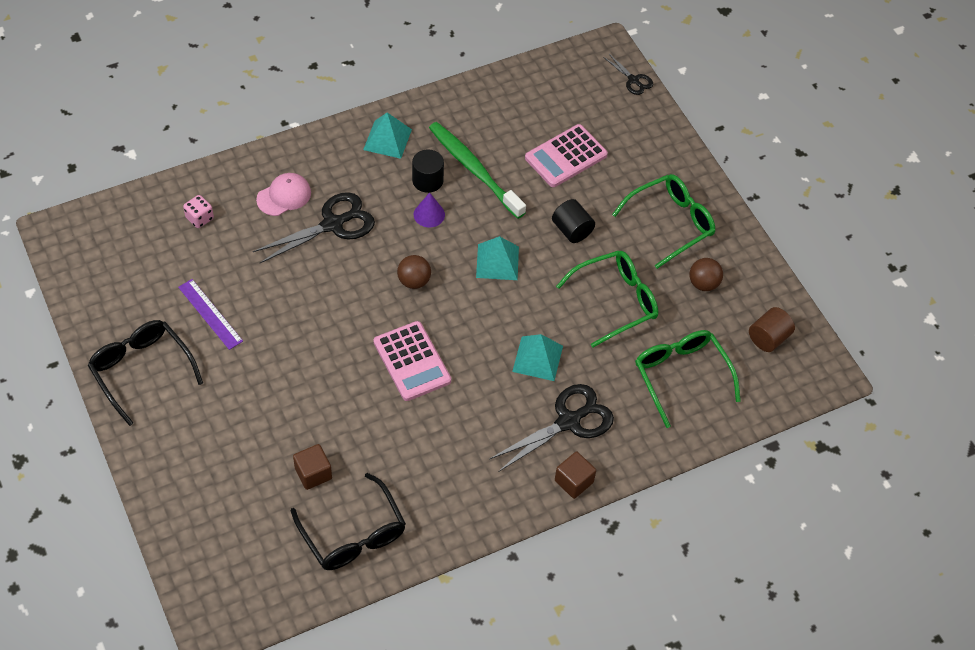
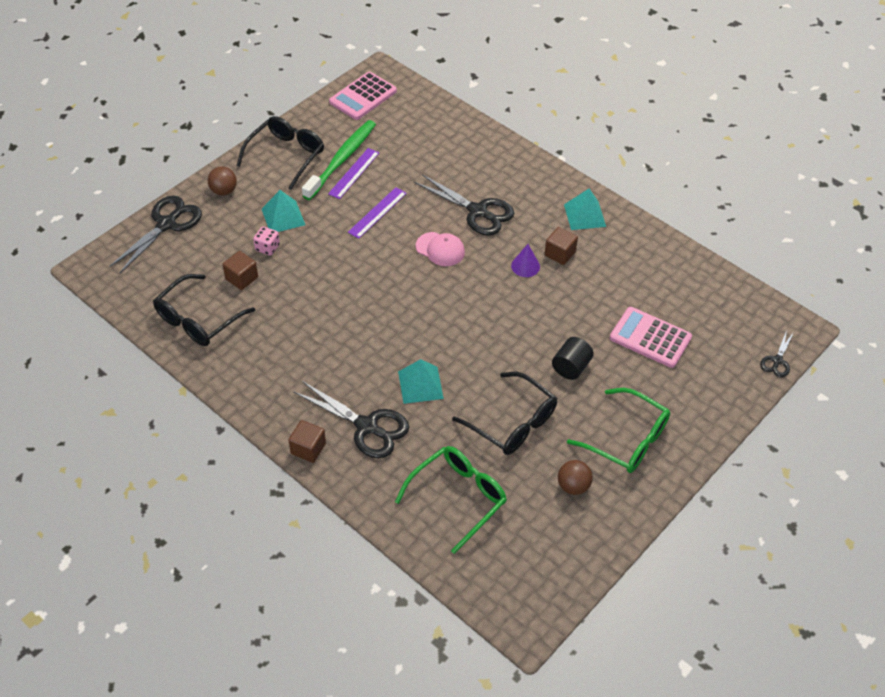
camera: 70 degrees right, 5 degrees down
pink dice [183,195,214,228] -> pink dice moved to [253,227,280,255]
pink cap [256,173,311,216] -> pink cap moved to [416,232,465,266]
pink calculator [374,321,451,401] -> pink calculator moved to [329,72,397,120]
brown ball [397,255,431,289] -> brown ball moved to [208,167,237,195]
black cylinder [412,149,444,193] -> brown cube [545,227,578,265]
green toothbrush [429,122,526,219] -> green toothbrush moved to [302,120,376,200]
turquoise pyramid [476,236,519,280] -> turquoise pyramid moved to [261,190,305,232]
green glasses [556,251,658,347] -> black glasses [452,372,557,455]
brown cylinder [749,307,795,352] -> none
none -> black scissors [109,196,202,273]
none -> purple ruler [348,187,407,239]

